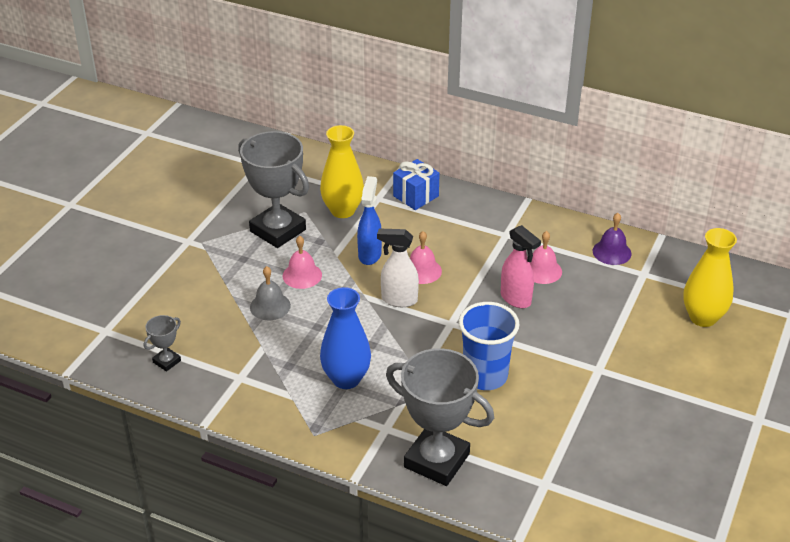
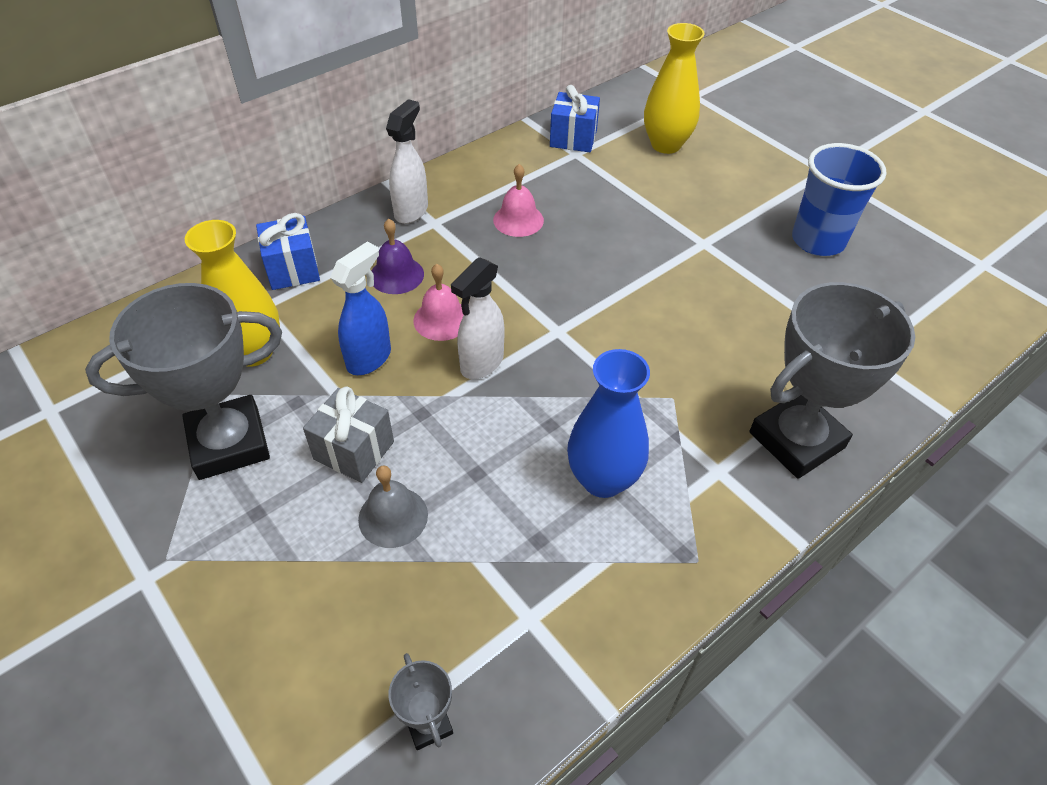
camera: 65 degrees left, 10 degrees up
pink bell [283,236,322,289] -> grey gift [303,386,394,483]
blue spray bottle [357,176,382,265] -> blue spray bottle turned 90 degrees clockwise [330,242,391,375]
blue cup [459,302,520,390] -> blue cup moved to [792,143,887,256]
pink spray bottle [501,225,541,308] -> none
purple bell [593,213,631,265] -> purple bell moved to [371,219,424,294]
none -> white spray bottle [386,99,428,224]
none -> blue gift [550,85,600,152]

